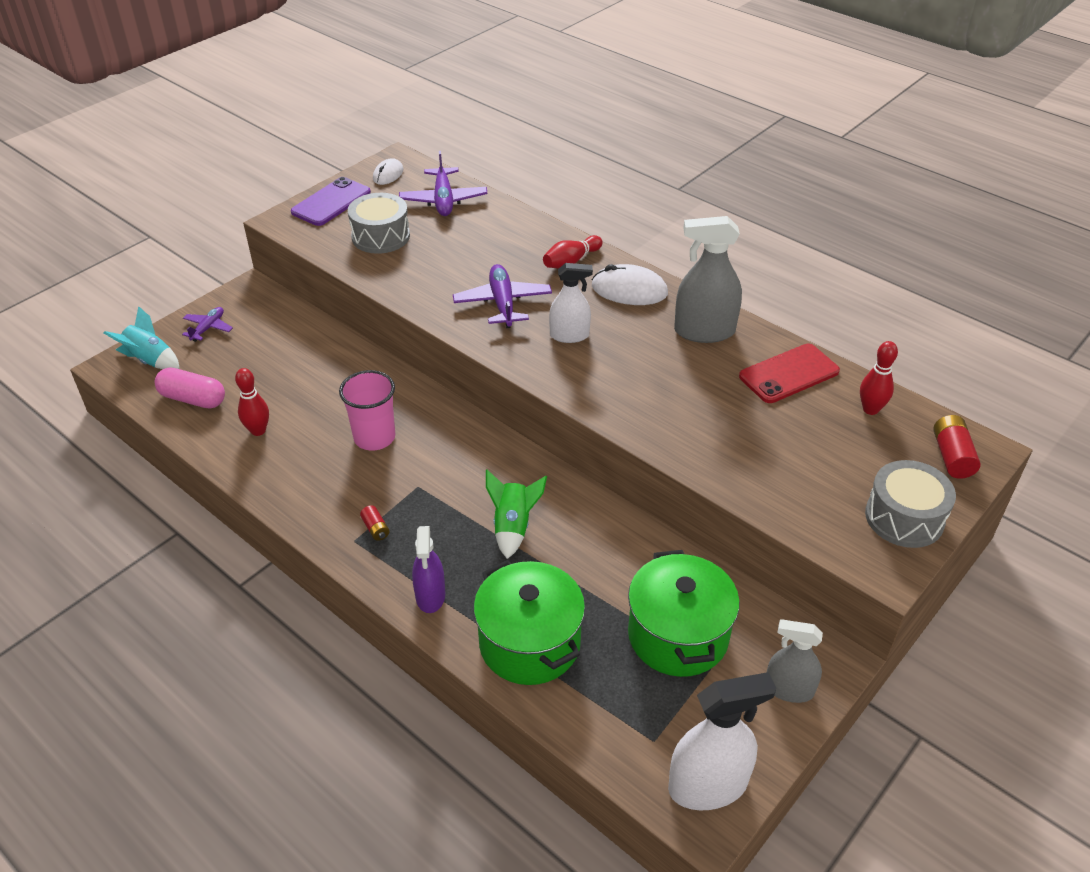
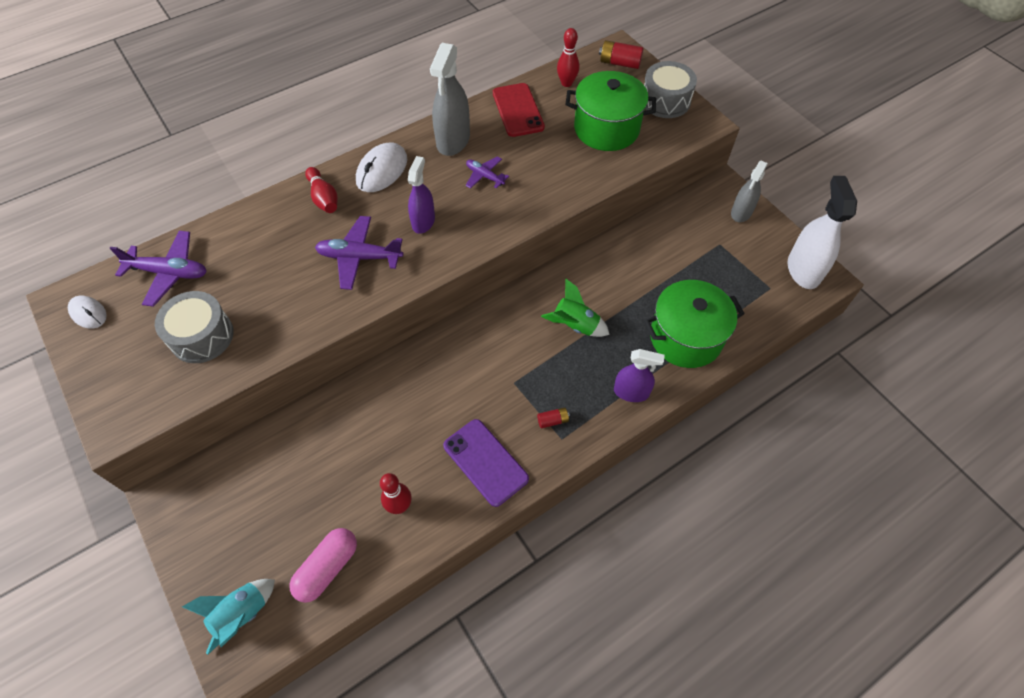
camera: 75 degrees left, 15 degrees up
purple plane [182,307,233,342] -> purple plane moved to [466,156,509,189]
purple phone [291,177,371,226] -> purple phone moved to [443,419,529,507]
pink cup [339,370,395,451] -> none
white spray bottle [549,263,593,343] -> purple spray bottle [408,156,435,234]
green pot [628,550,740,677] -> green pot moved to [565,71,656,151]

